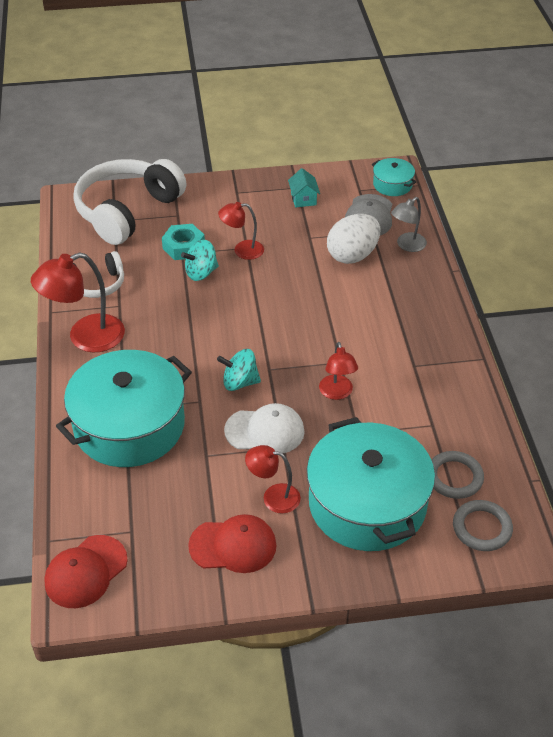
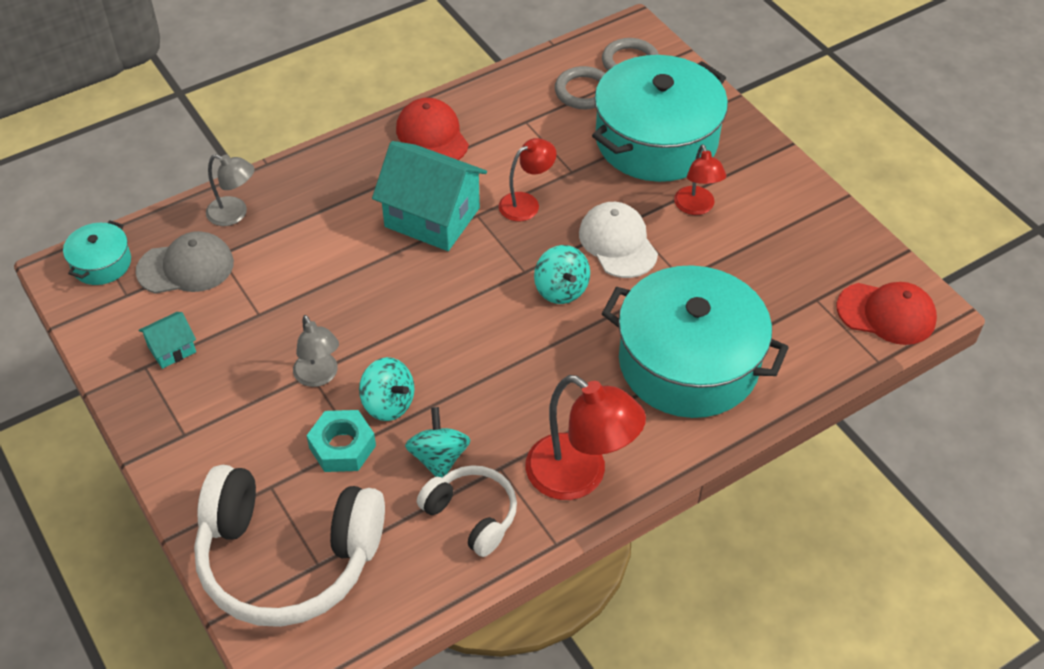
camera: 115 degrees left, 5 degrees up
red cap [188,514,277,573] -> red cap moved to [396,98,469,160]
red lamp [218,202,264,260] -> grey lamp [293,315,339,387]
white egg [327,214,380,264] -> none
none -> turquoise house [372,141,487,251]
none -> turquoise spinning top [405,407,470,477]

